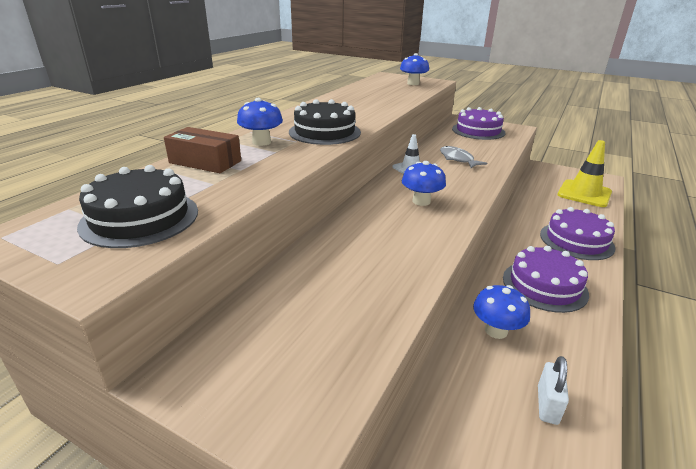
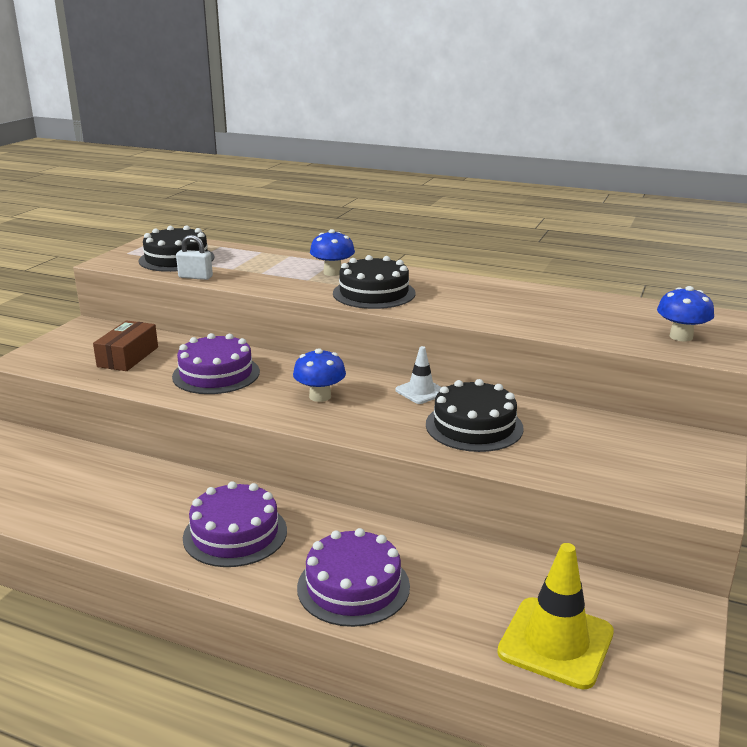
camera: 85 degrees right, 5 degrees down
brown box [164,127,241,173] -> brown box moved to [93,320,158,371]
grey fish [440,146,487,168] -> black cake [426,379,524,452]
purple cake [452,107,506,140] -> purple cake moved to [172,333,260,394]
blue mushroom [473,285,530,339] -> none
white padlock [538,356,569,425] -> white padlock moved to [176,235,213,280]

